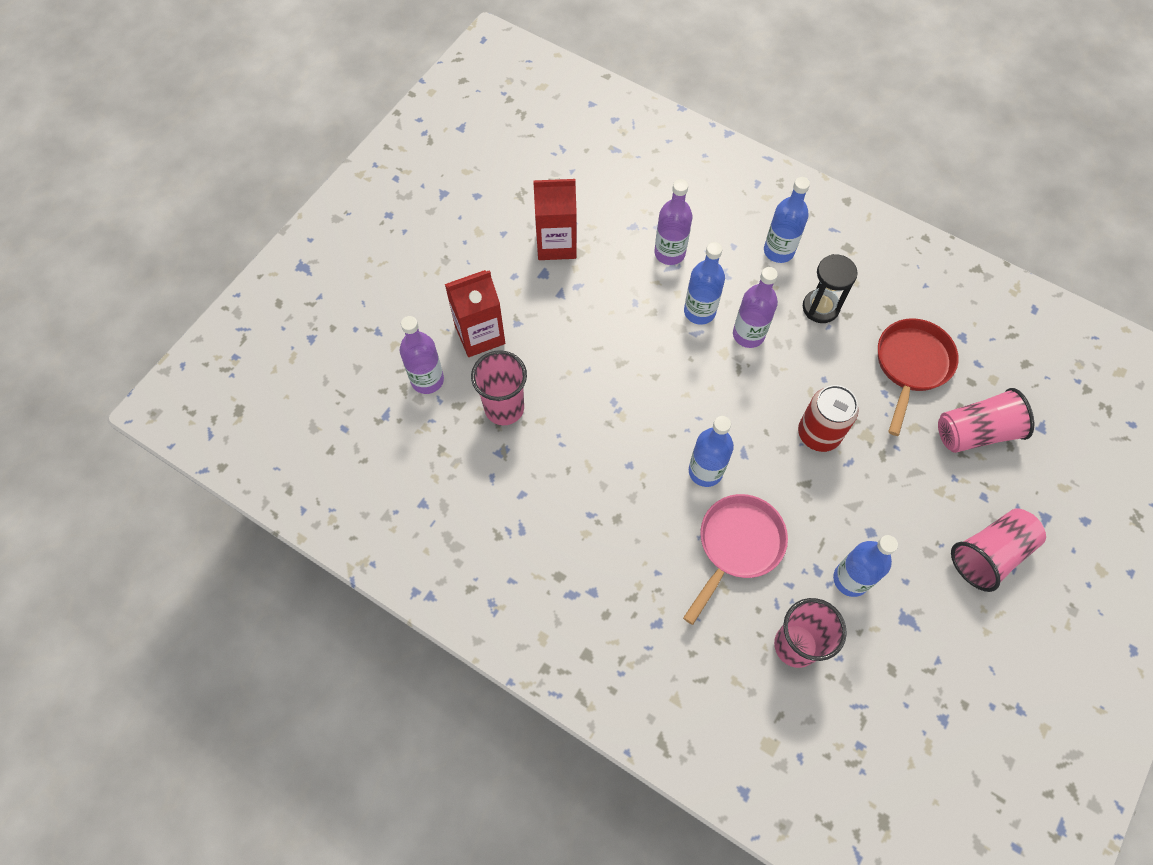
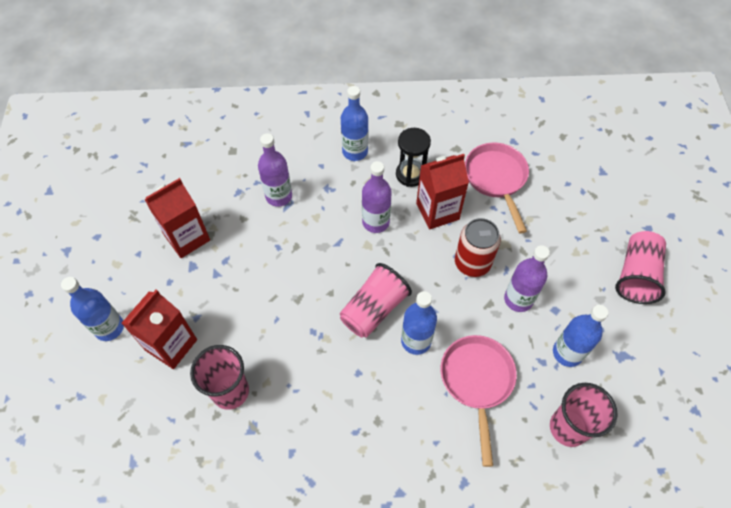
camera: 35 degrees left, 5 degrees down
purple bottle [400,316,444,394] -> purple bottle moved to [504,245,550,312]
blue bottle [684,242,725,325] -> blue bottle moved to [61,277,124,341]
red pan [878,318,959,436] -> pink pan [465,143,529,234]
pink cup [938,388,1034,453] -> pink cup moved to [340,263,412,338]
none -> red carton [416,154,469,229]

